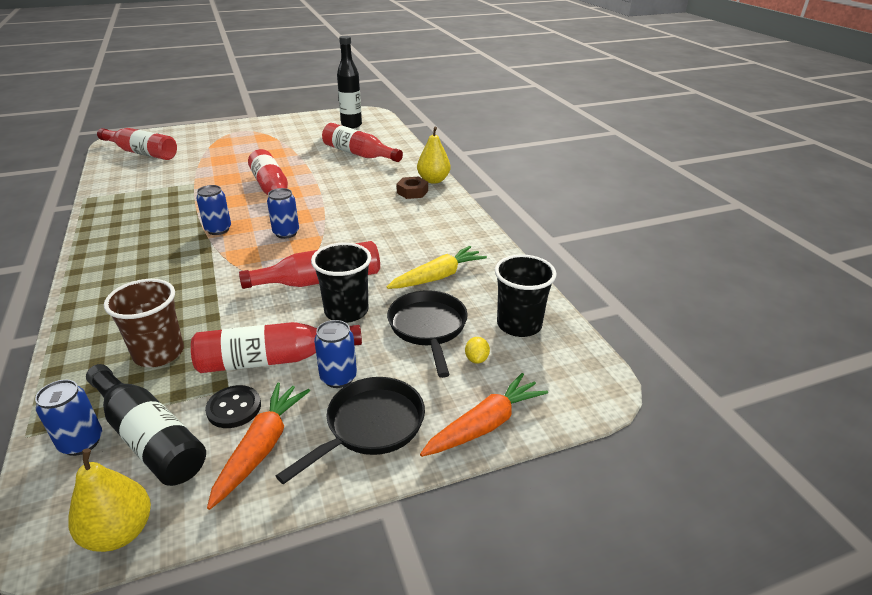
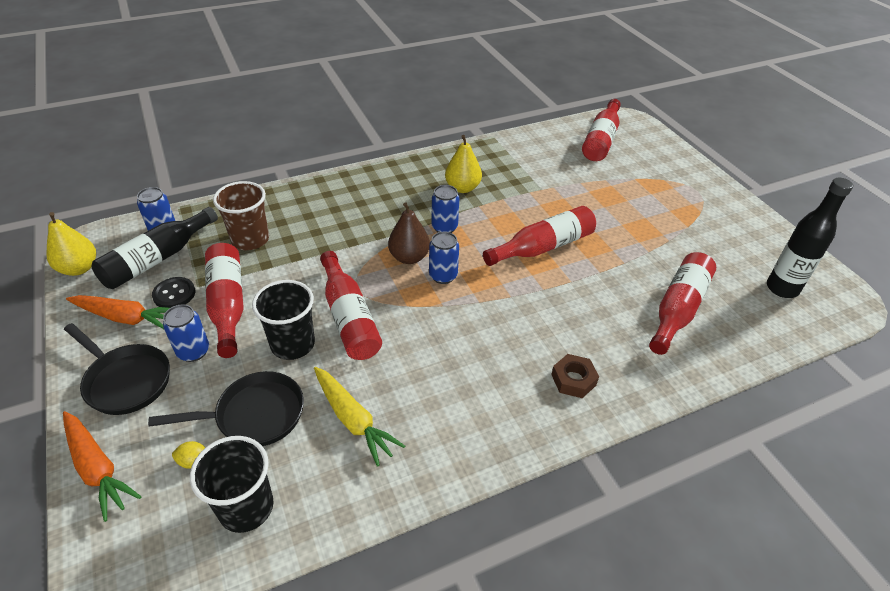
camera: 85 degrees right, 10 degrees up
yellow pear [417,127,451,184] -> yellow pear moved to [445,135,482,193]
none -> brown pear [388,202,430,264]

